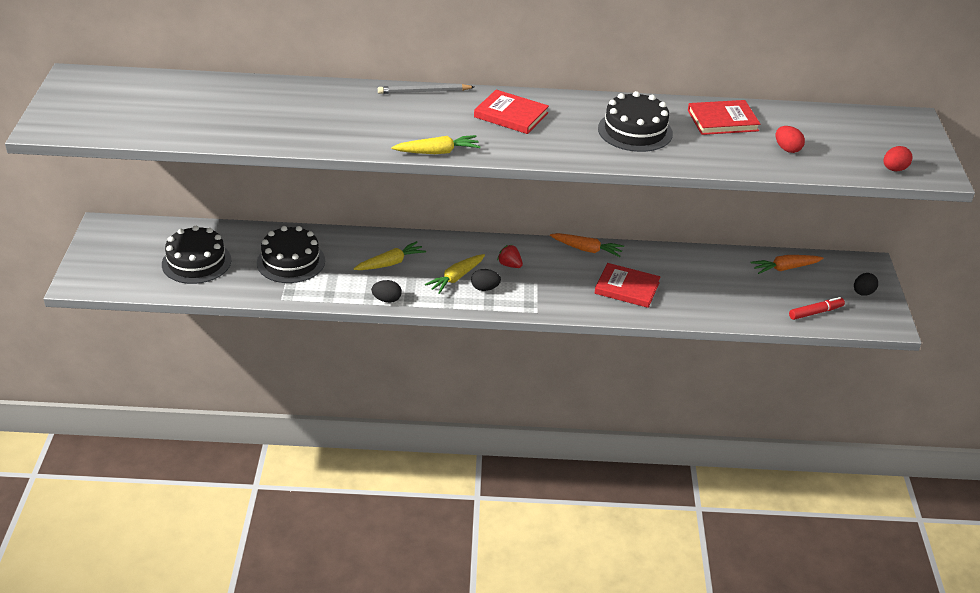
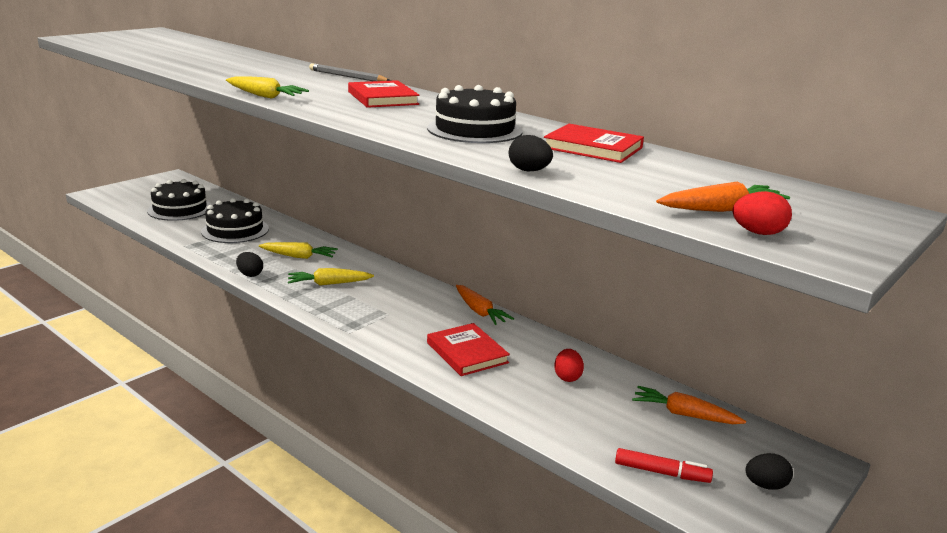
camera: 40 degrees right, 15 degrees down
black egg [471,269,501,291] -> black egg moved to [509,135,553,171]
red strawberry [497,244,523,268] -> none
red egg [776,126,805,153] -> red egg moved to [554,349,584,382]
none -> orange carrot [656,181,790,212]

